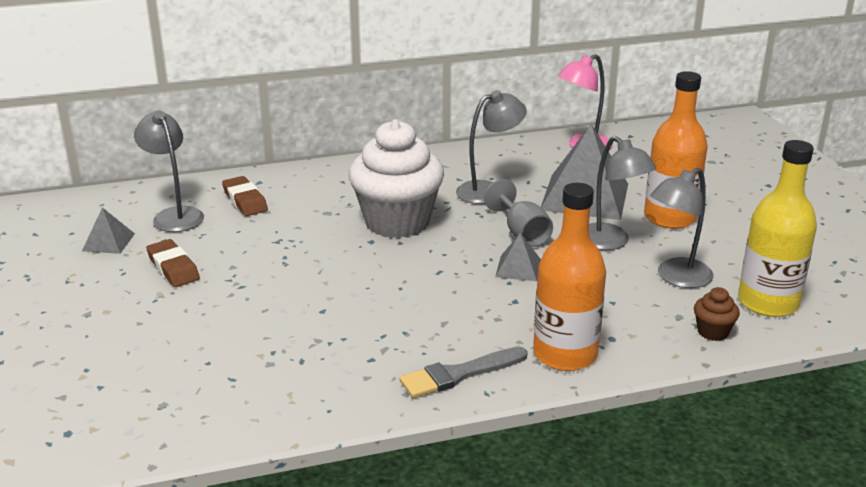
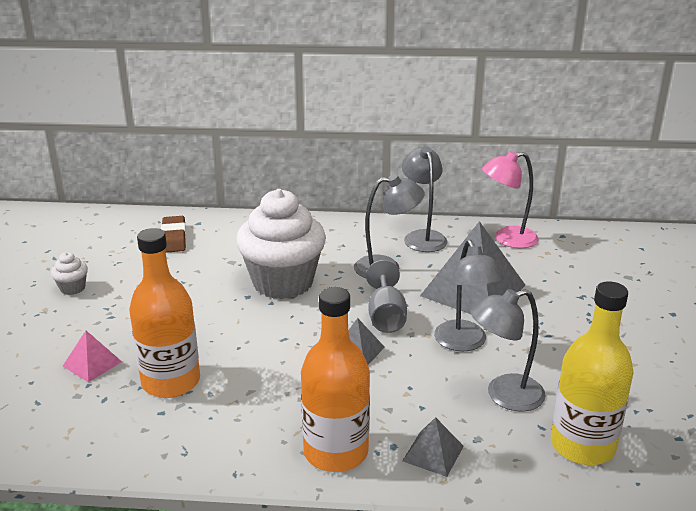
camera: 20 degrees right, 0 degrees up
grey pyramid [82,207,135,254] -> grey pyramid moved to [402,417,464,477]
grey lamp [134,110,204,232] -> grey lamp moved to [402,146,448,252]
brown eraser [146,239,200,287] -> white cupcake [51,252,88,295]
grey brush [399,347,528,398] -> none
orange bottle [644,71,708,229] -> orange bottle moved to [129,228,200,398]
brown cupcake [694,287,740,341] -> none
none -> pink pyramid [63,331,122,382]

